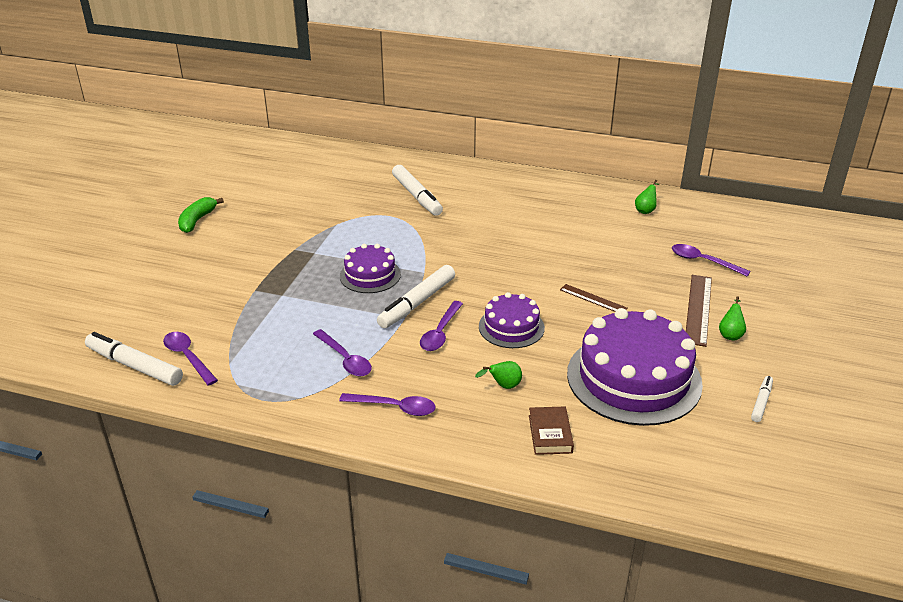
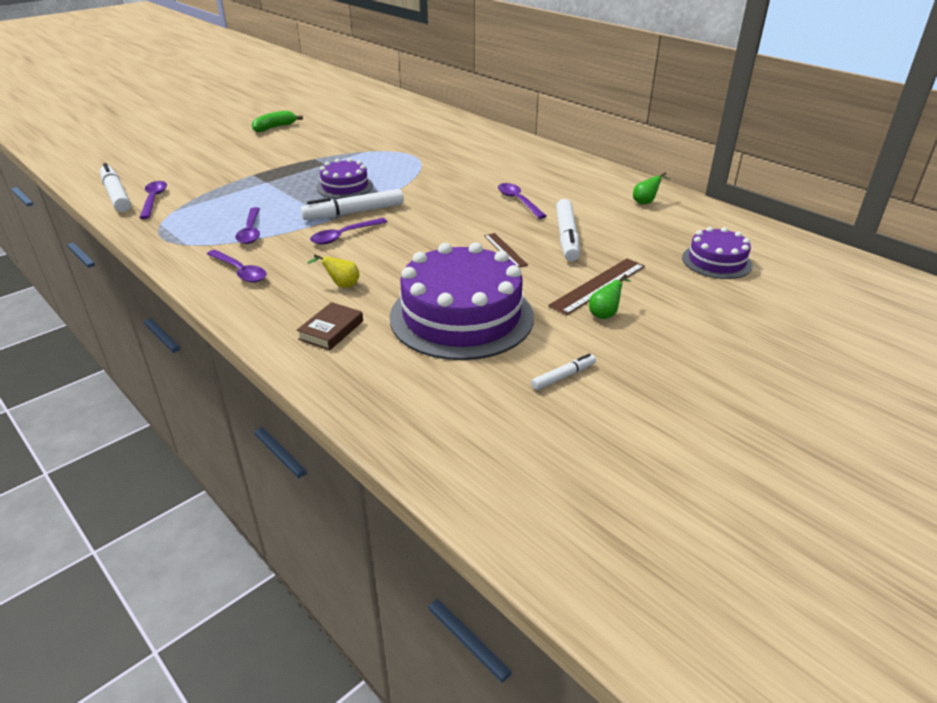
camera: 30 degrees right, 0 degrees up
white marker [392,165,443,216] -> white marker moved to [556,199,580,261]
green pear [475,361,522,389] -> yellow pear [307,254,360,288]
purple cake [479,292,545,348] -> purple cake moved to [682,227,753,279]
purple spoon [672,244,751,276] -> purple spoon moved to [498,183,546,219]

